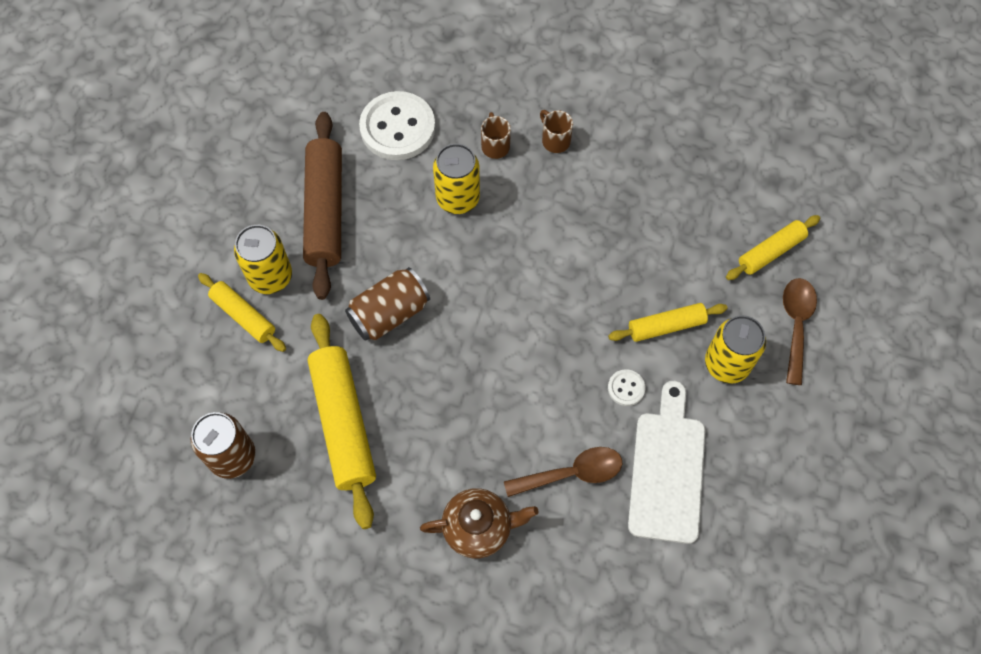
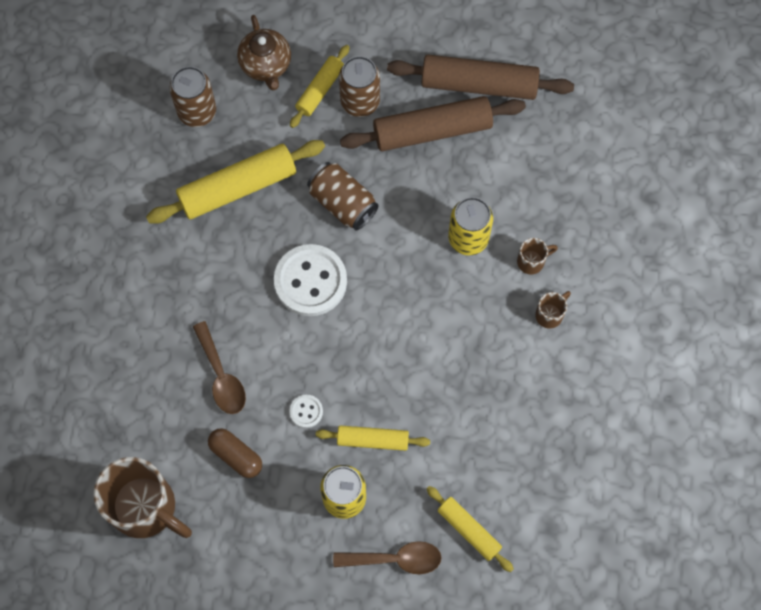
camera: 80 degrees right, 5 degrees up
yellow can [234,225,292,294] -> brown can [339,56,380,117]
white button [359,91,435,160] -> white button moved to [274,244,347,316]
brown teapot [420,488,539,558] -> brown teapot moved to [237,15,291,90]
yellow rolling pin [608,303,728,342] -> yellow rolling pin turned 60 degrees counterclockwise [316,425,430,451]
white cutting board [628,381,706,544] -> brown capsule [208,428,262,478]
none -> brown mug [93,457,192,538]
none -> brown rolling pin [387,55,574,100]

